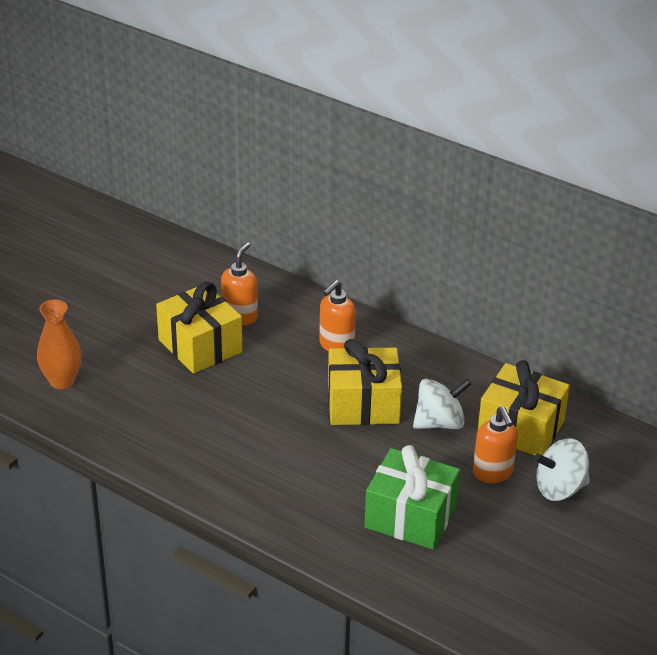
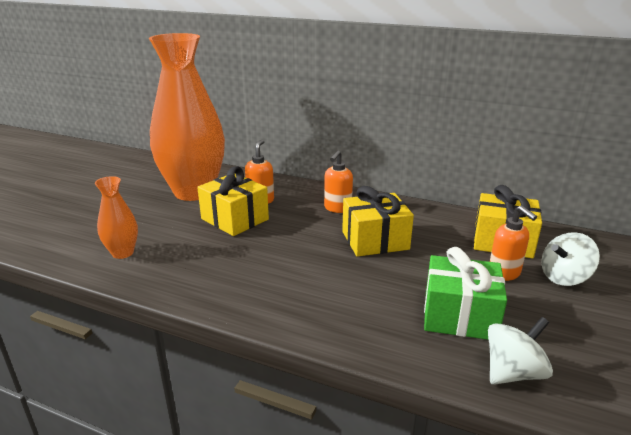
camera: 10 degrees left, 10 degrees down
white spinning top [413,378,471,429] -> white spinning top moved to [488,317,553,385]
none -> orange vase [149,33,225,201]

